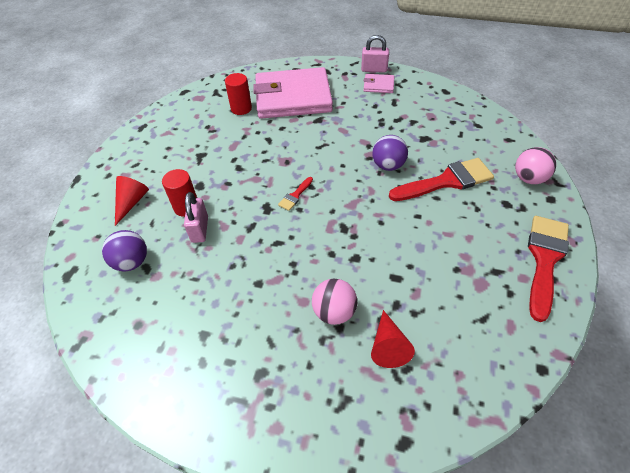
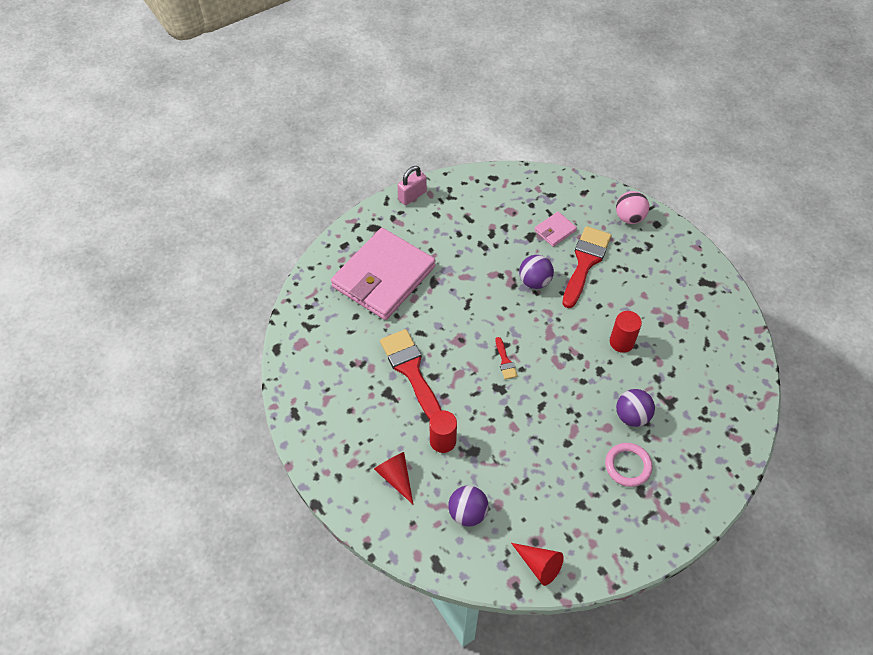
camera: 50 degrees left, 5 degrees up
pink padlock [184,192,208,243] -> none
red cylinder [225,73,252,115] -> red cylinder moved to [610,311,642,353]
pink ball [312,279,357,325] -> purple ball [616,389,655,427]
pink wallet [363,74,394,93] -> pink wallet moved to [534,212,577,247]
red cone [371,310,415,368] -> red cone moved to [511,543,564,586]
red brush [528,216,569,322] -> red brush moved to [380,329,442,419]
none -> pink ring [605,443,652,487]

